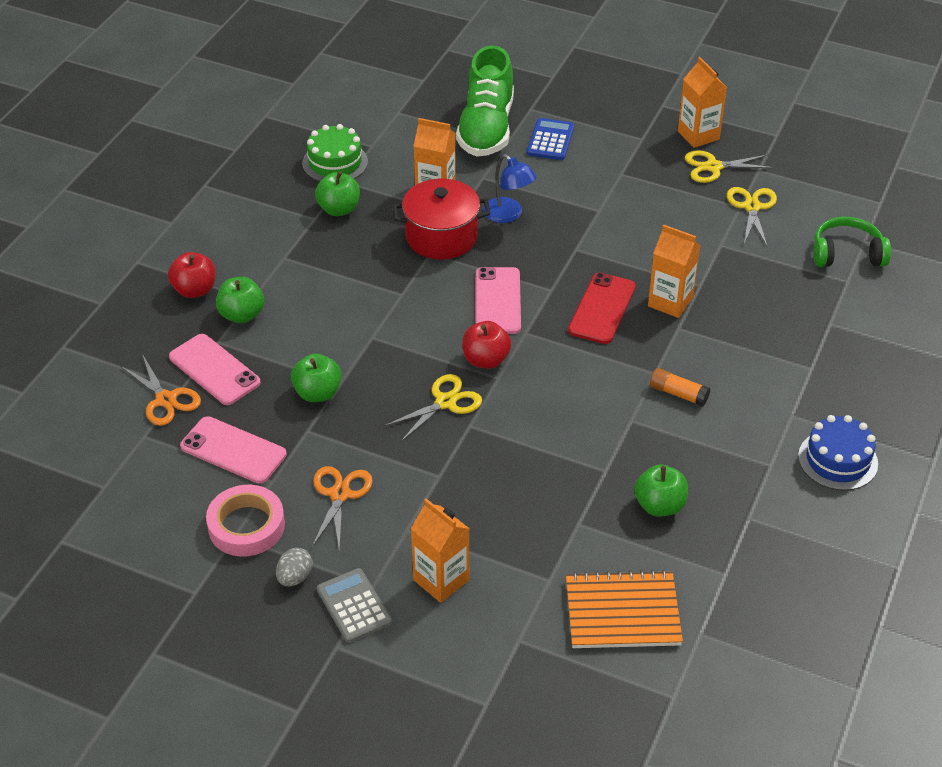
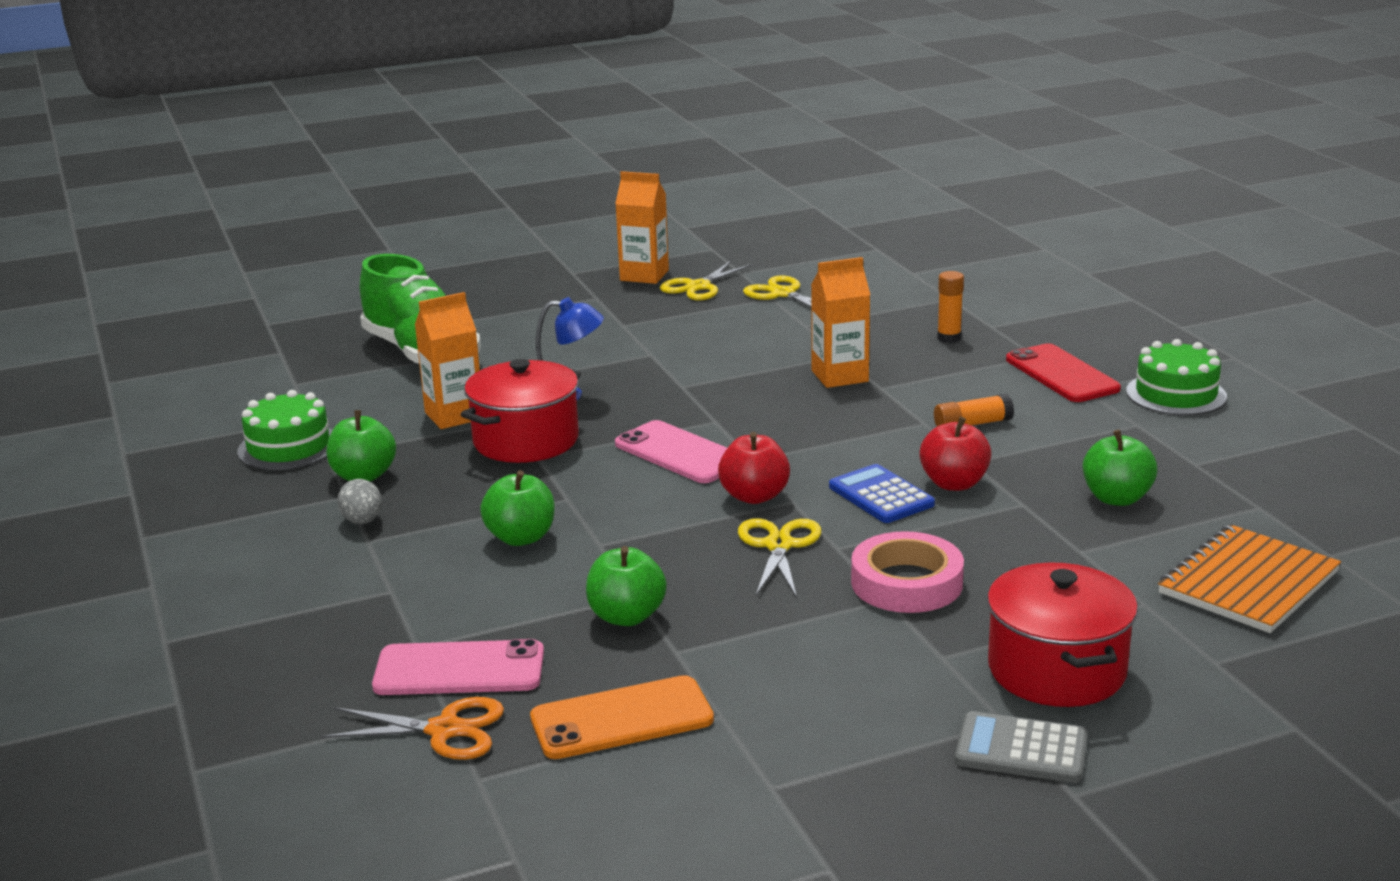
camera: 45 degrees left, 20 degrees down
red apple [168,252,215,298] -> red apple moved to [919,417,992,491]
pink phone [180,416,287,484] -> orange phone [530,675,714,759]
pink tape [206,485,285,556] -> pink tape moved to [851,531,964,613]
green apple [216,277,264,323] -> green apple moved to [480,470,554,546]
grey egg [276,548,313,586] -> grey egg moved to [337,479,382,524]
orange scissors [312,466,373,551] -> none
orange carton [410,499,470,603] -> red pot [987,562,1138,707]
blue calculator [527,118,574,160] -> blue calculator moved to [829,464,935,523]
red phone [568,272,636,344] -> red phone moved to [1006,343,1121,402]
blue cake [798,415,878,491] -> green cake [1126,339,1227,415]
green headphones [813,217,891,267] -> none
none -> orange glue stick [937,271,964,343]

